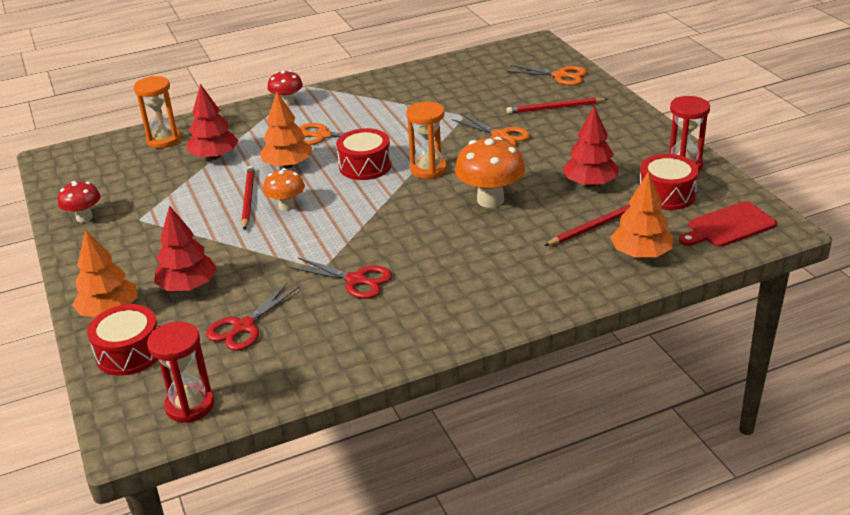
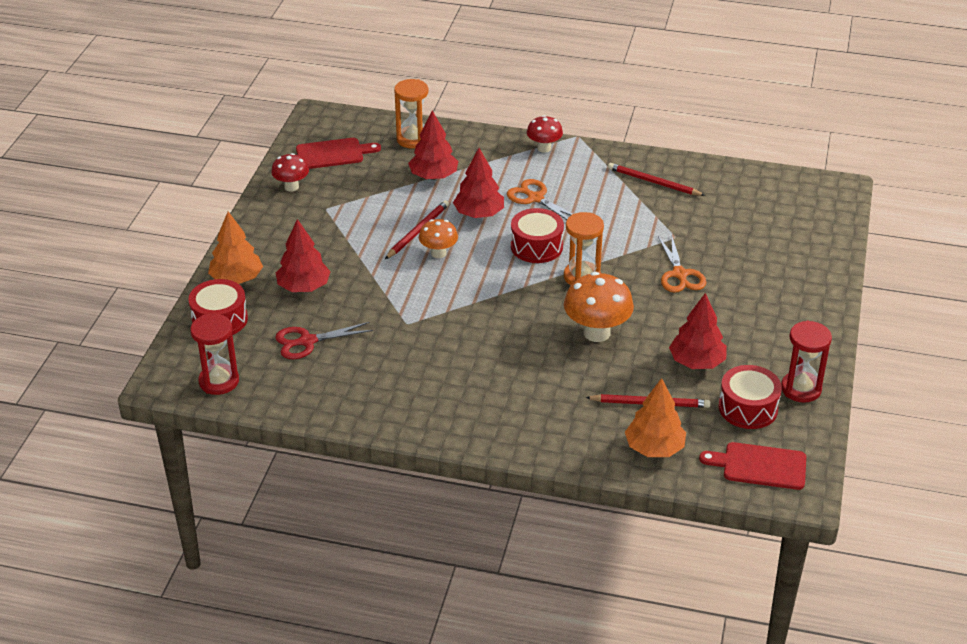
camera: 35 degrees right, 5 degrees up
orange tree [260,92,312,168] -> red tree [453,148,504,218]
red scissors [290,257,392,299] -> none
red pencil [506,97,608,114] -> red pencil moved to [608,163,705,196]
orange scissors [507,65,587,85] -> none
none -> red cutting board [296,138,381,169]

